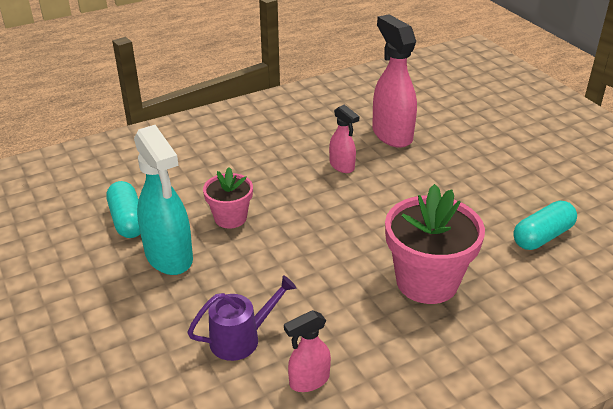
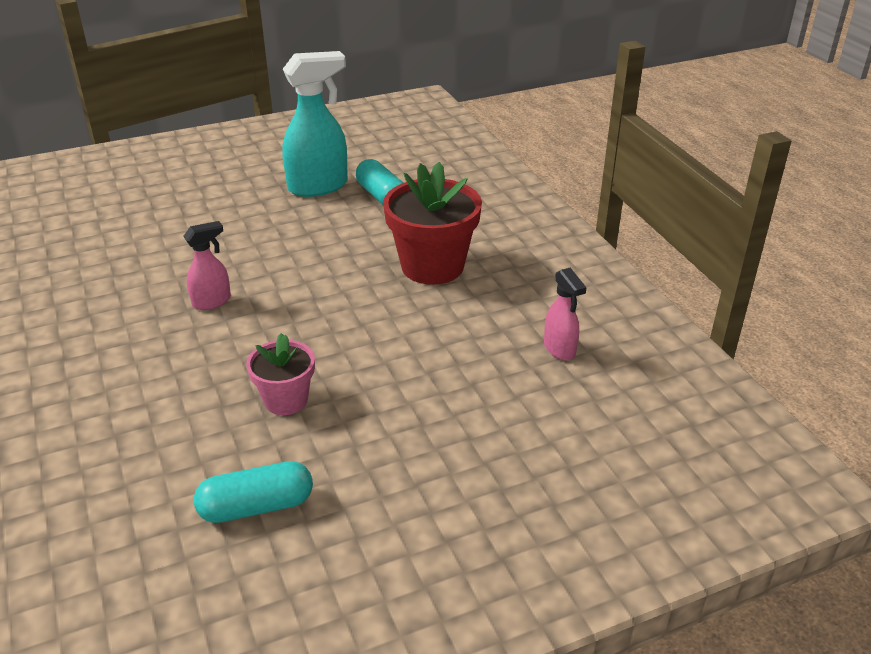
camera: 85 degrees left, 0 degrees up
turquoise spray bottle [134,125,193,275] -> turquoise spray bottle moved to [282,51,348,197]
purple watering can [187,275,296,361] -> none
pink spray bottle [372,14,417,148] -> none
pink flower pot [385,184,485,304] -> red flower pot [383,162,482,285]

